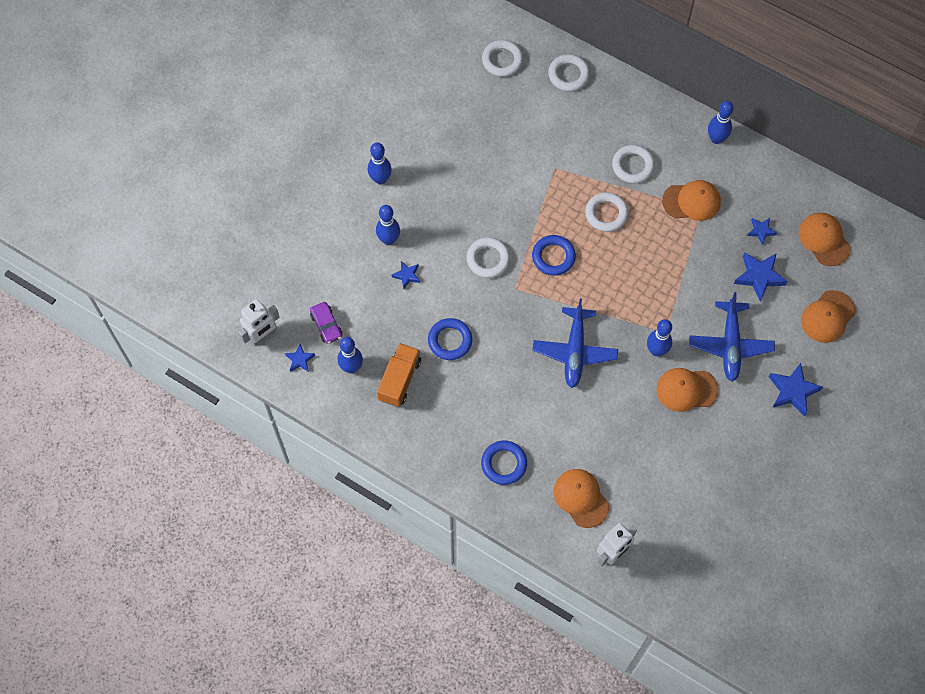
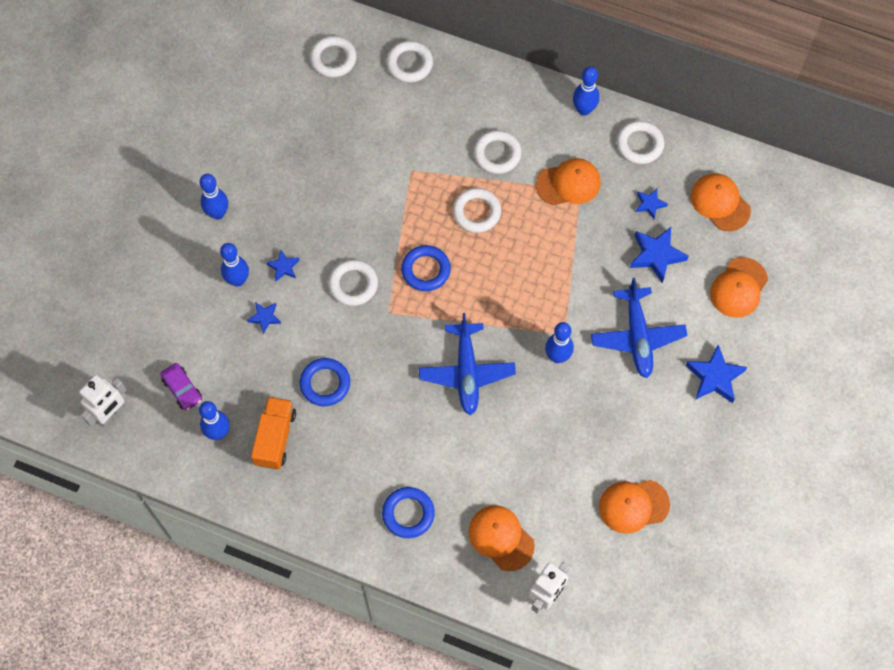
camera: 10 degrees left, 0 degrees up
blue star [285,344,315,372] -> blue star moved to [266,250,299,281]
orange cap [657,368,718,412] -> orange cap moved to [599,480,670,534]
none -> white ring [617,121,664,164]

